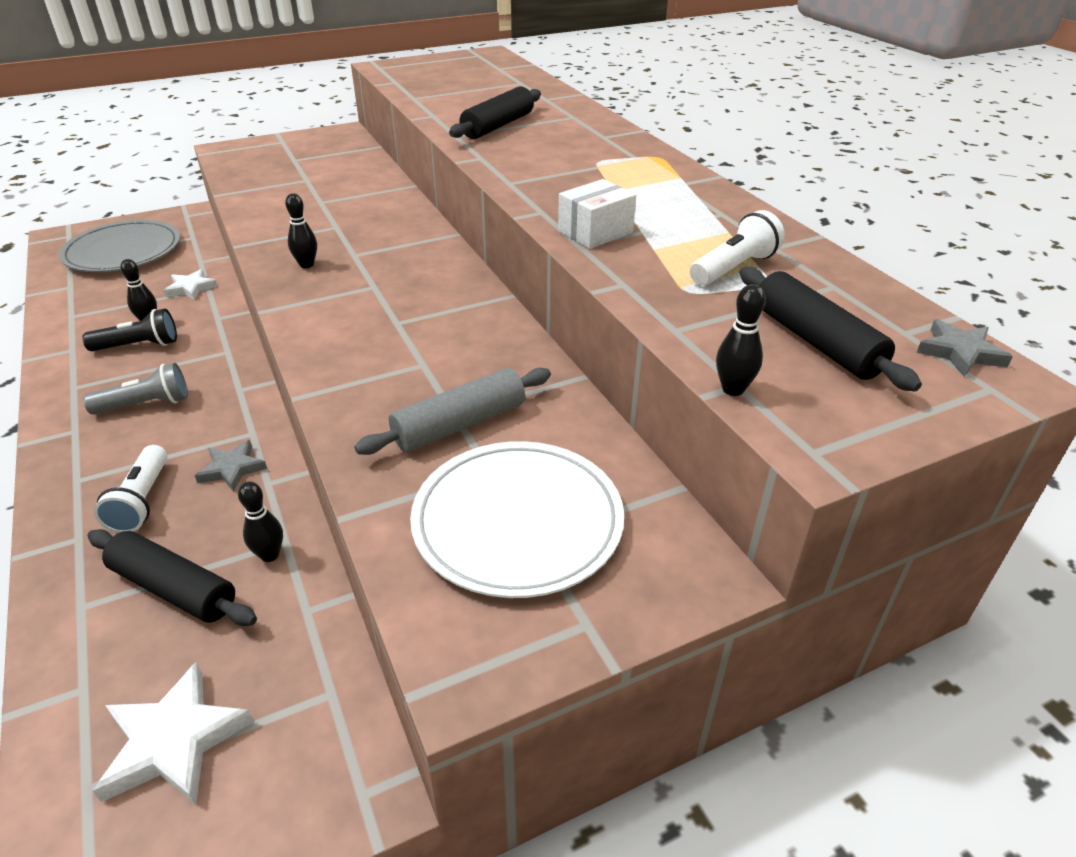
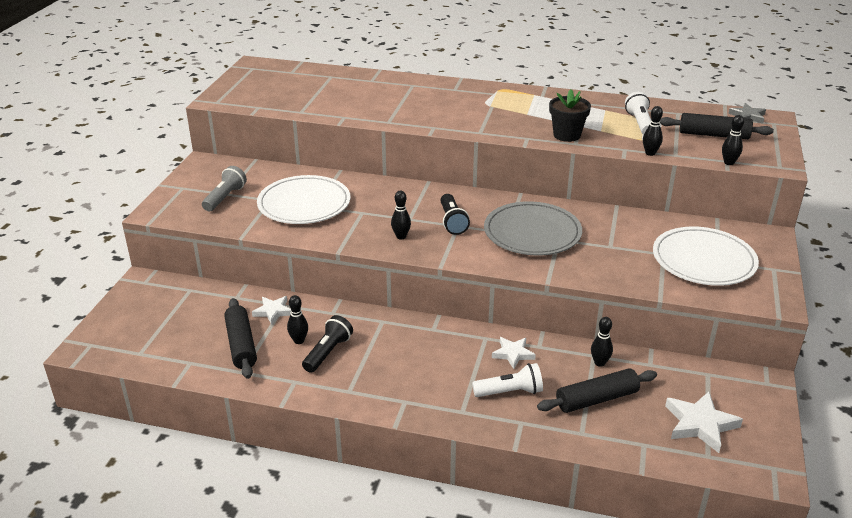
camera: 50 degrees left, 5 degrees down
grey plate [59,220,180,272] -> grey plate moved to [484,201,582,256]
grey flashlight [83,363,188,415] -> grey flashlight moved to [202,166,247,212]
white flashlight [94,445,167,533] -> white flashlight turned 45 degrees counterclockwise [472,363,543,397]
grey star [195,440,267,492] -> white star [492,337,536,369]
grey rolling pin [355,368,551,455] -> none
black rolling pin [449,87,541,139] -> black rolling pin moved to [224,298,257,379]
white box [558,179,636,249] -> black flower pot [549,89,591,142]
none -> white plate [257,175,350,224]
none -> black flashlight [440,194,470,235]
none -> black bowling pin [643,106,663,156]

